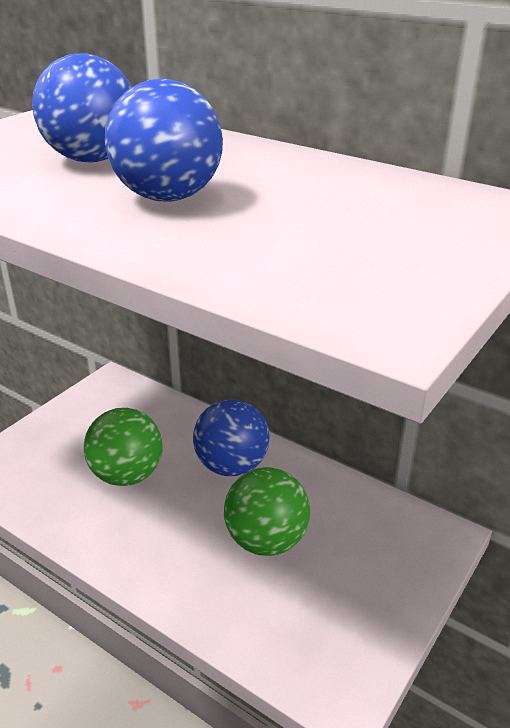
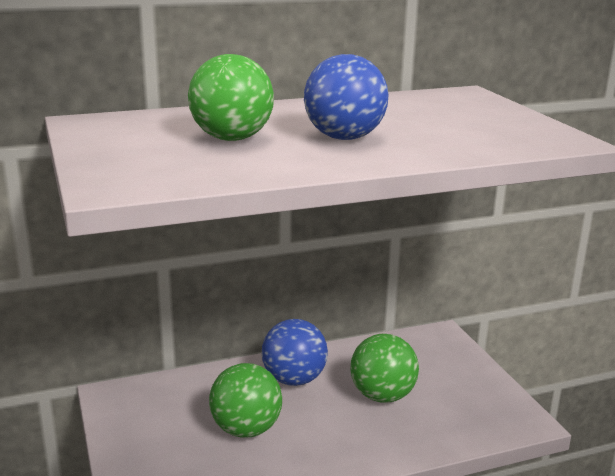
camera: 55 degrees left, 10 degrees down
blue ball [32,53,132,163] -> green ball [188,54,274,141]

